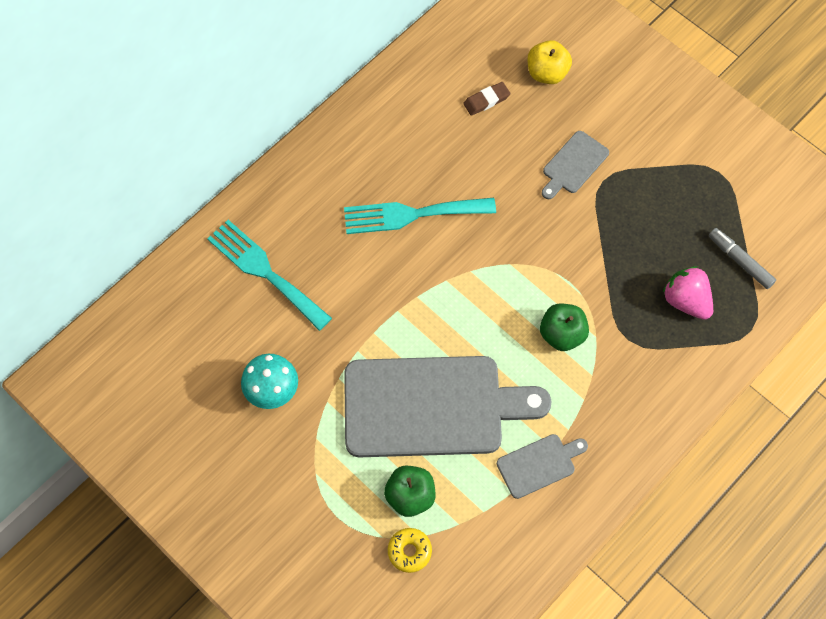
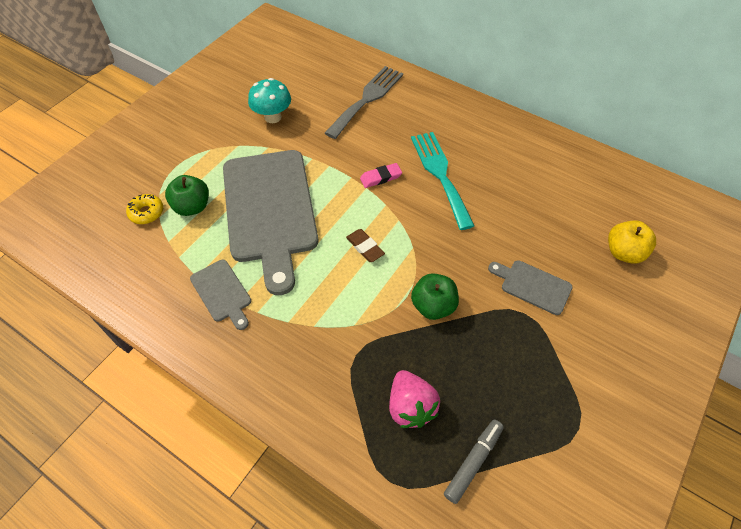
camera: 80 degrees right, 10 degrees down
turquoise fork [207,220,332,331] -> grey fork [325,66,403,139]
brown eraser [463,82,510,116] -> brown eraser moved to [346,229,385,262]
green apple [540,304,589,351] -> green apple moved to [411,273,459,320]
pink strawberry [663,266,713,320] -> pink strawberry turned 120 degrees clockwise [389,370,440,428]
none -> pink eraser [360,163,402,188]

